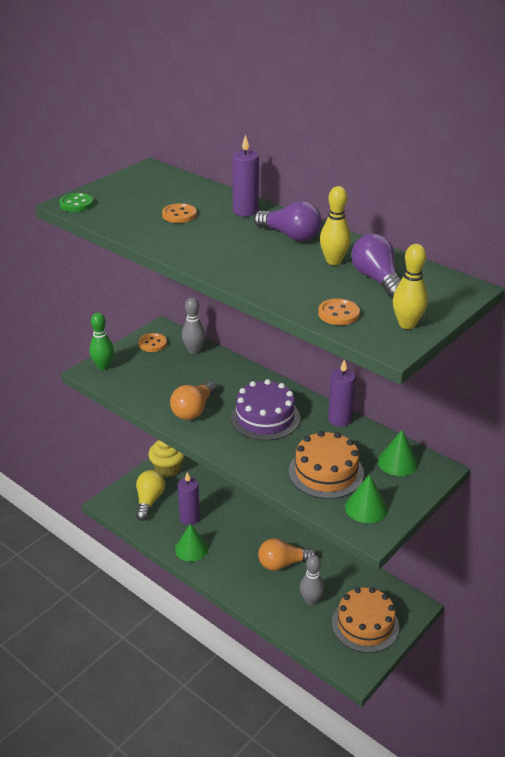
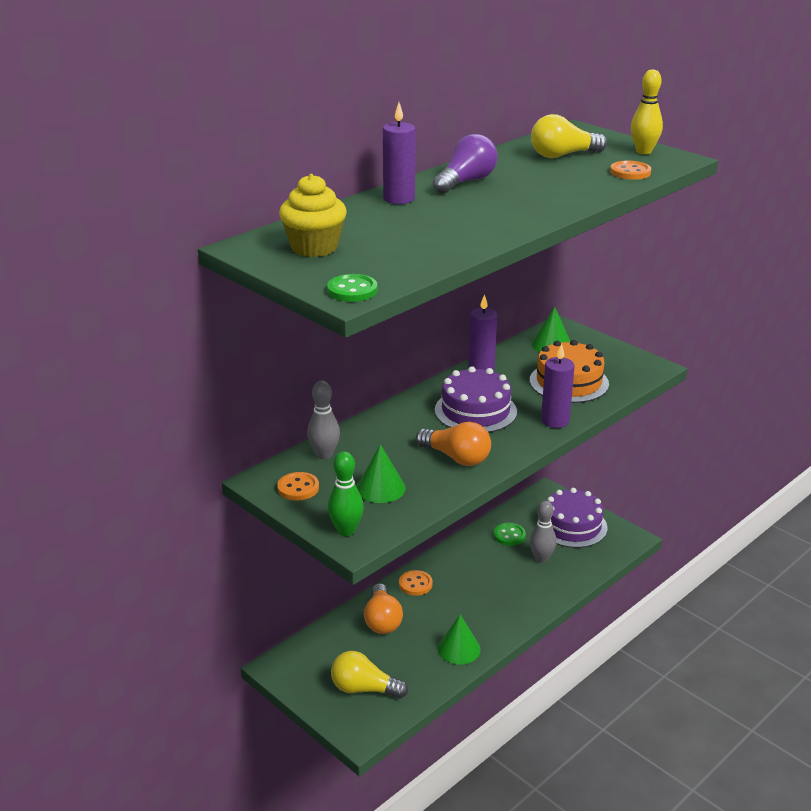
camera: 85 degrees left, 5 degrees down
yellow cupcake [148,440,185,477] -> yellow cupcake moved to [279,174,347,257]
orange button [162,203,197,223] -> orange button moved to [399,570,433,596]
purple candle [177,472,200,525] -> purple candle moved to [541,343,575,428]
orange light bulb [258,539,317,571] -> orange light bulb moved to [364,583,403,634]
yellow bowling pin [320,186,351,265] -> none
orange cake [332,587,399,653] -> purple cake [547,488,608,548]
green cone [345,474,388,523] -> green cone moved to [357,444,406,503]
purple light bulb [351,234,401,299] -> yellow light bulb [531,114,607,158]
none -> green button [494,523,526,546]

